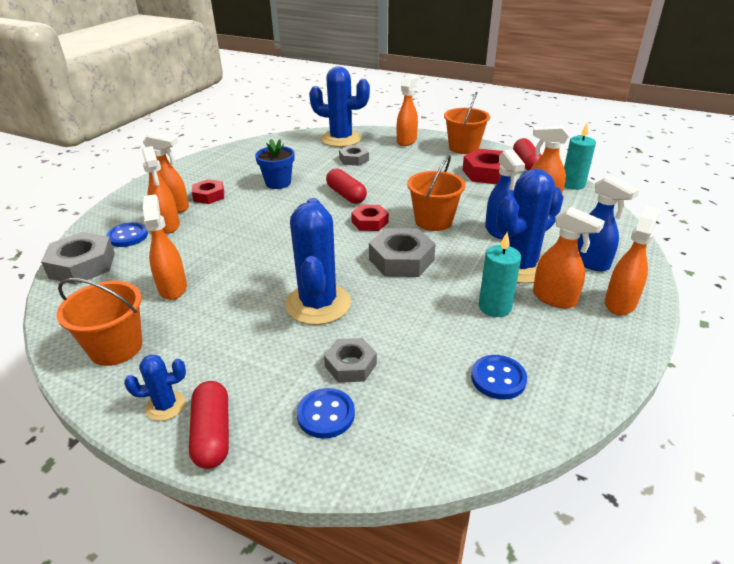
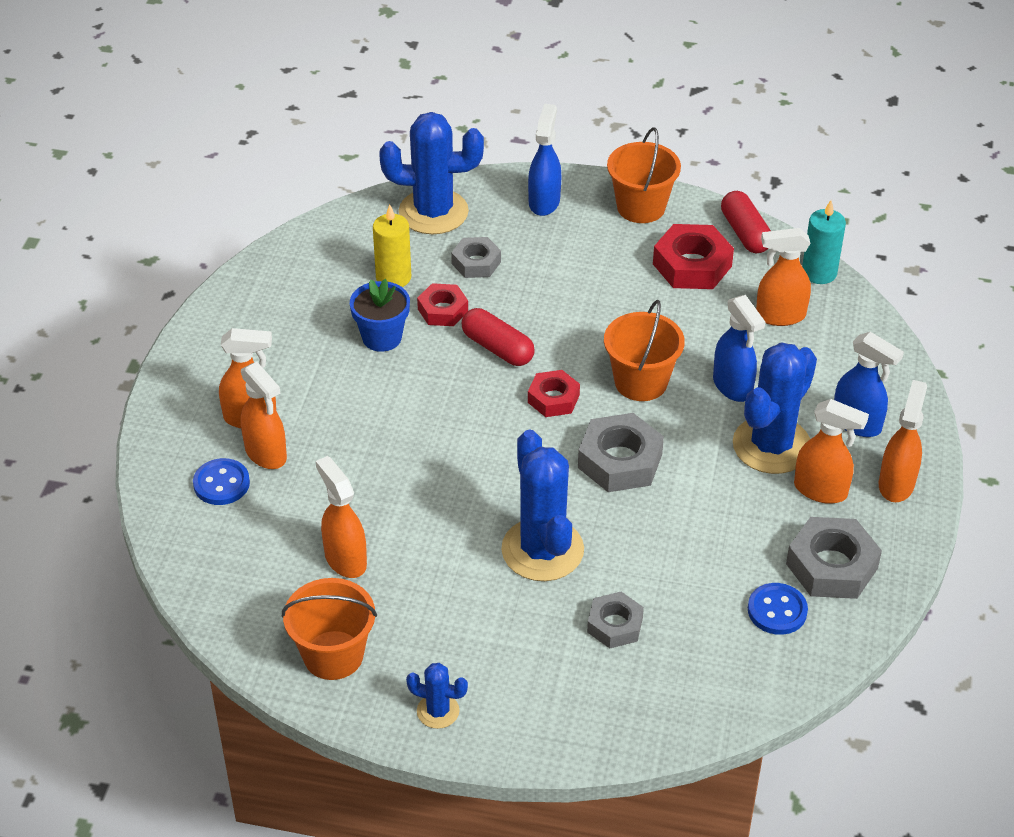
camera: 15 degrees left, 10 degrees up
grey nut [41,232,115,285] -> grey nut moved to [786,517,882,599]
blue cactus [124,355,186,421] -> blue cactus turned 45 degrees clockwise [406,663,468,729]
red capsule [189,381,229,469] -> none
red nut [192,179,224,204] -> red nut moved to [417,283,468,326]
blue button [297,388,355,439] -> none
orange spray bottle [397,75,418,146] -> blue spray bottle [528,104,562,216]
turquoise candle [479,233,521,317] -> none
none -> yellow candle [373,204,411,287]

